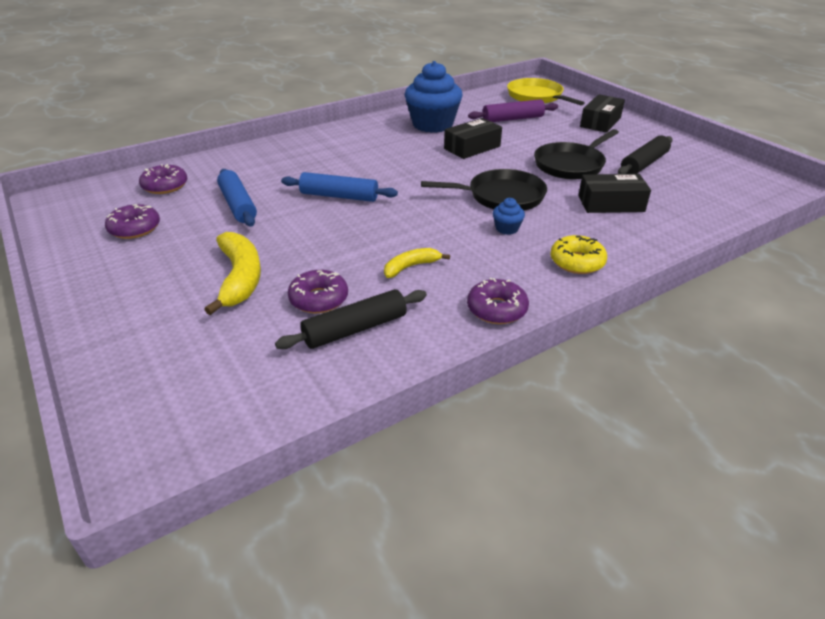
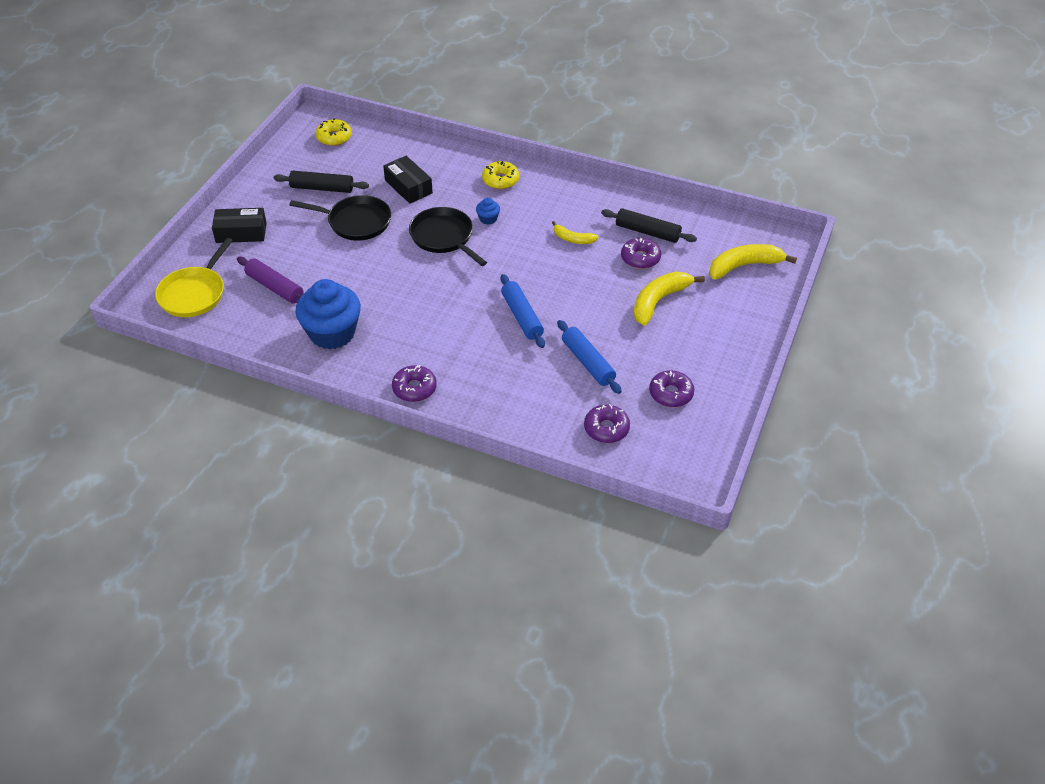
camera: 125 degrees left, 10 degrees up
blue rolling pin [217,169,257,227] -> blue rolling pin turned 60 degrees counterclockwise [557,320,622,394]
black box [444,118,502,159] -> none
purple donut [467,278,529,324] -> purple donut moved to [392,365,437,402]
none -> yellow donut [316,118,352,146]
none -> yellow banana [709,244,797,279]

